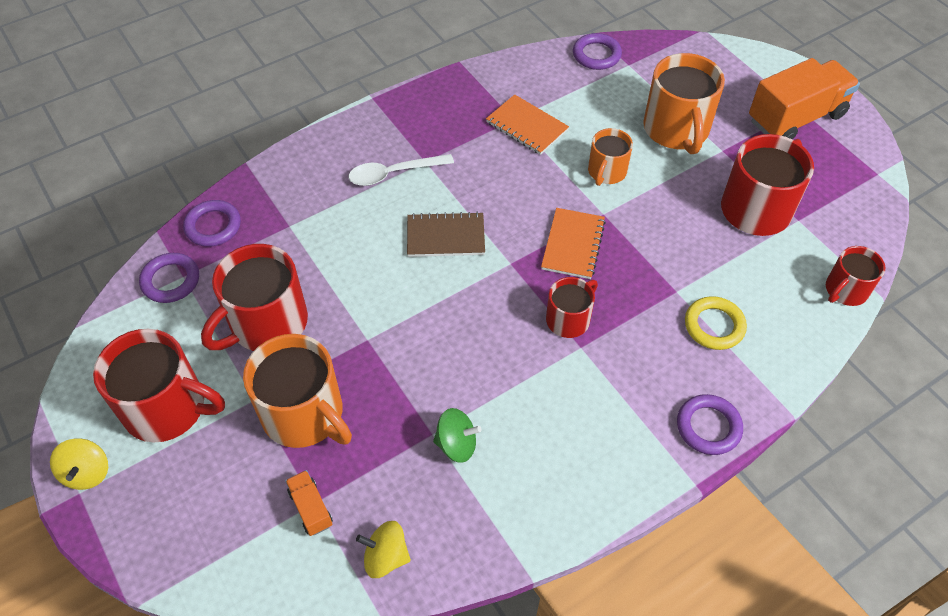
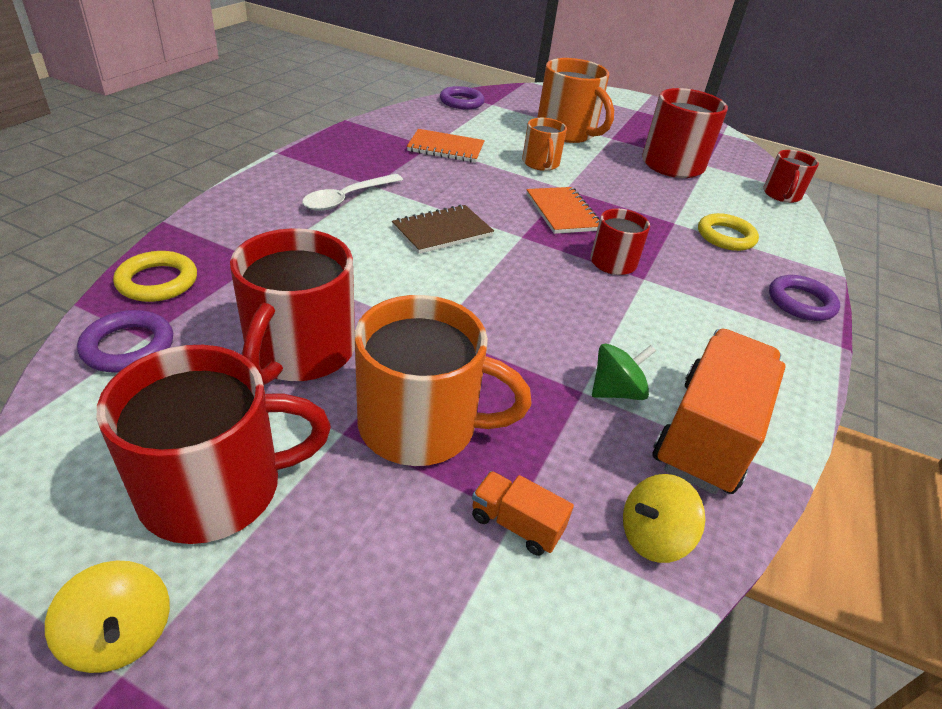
camera: 35 degrees left, 15 degrees down
purple ring [183,200,241,247] -> yellow ring [113,251,197,302]
orange truck [749,58,860,140] -> orange truck moved to [653,329,786,494]

